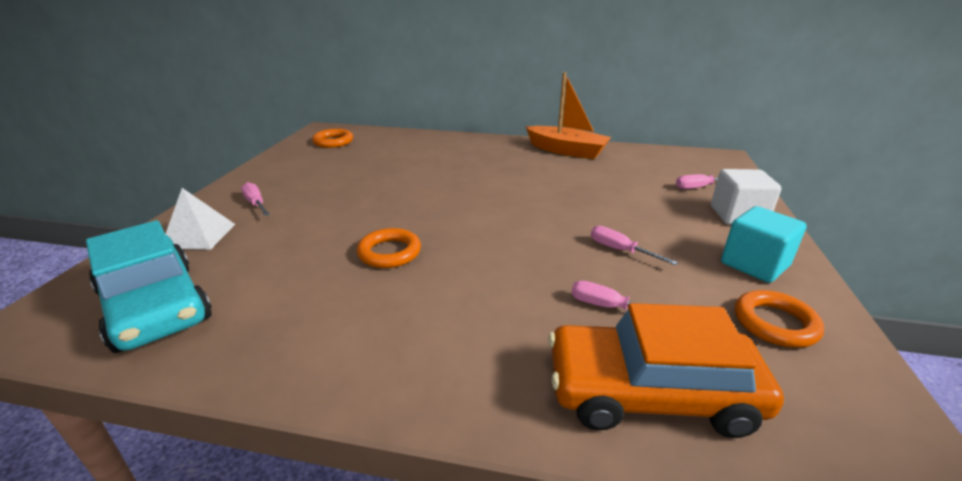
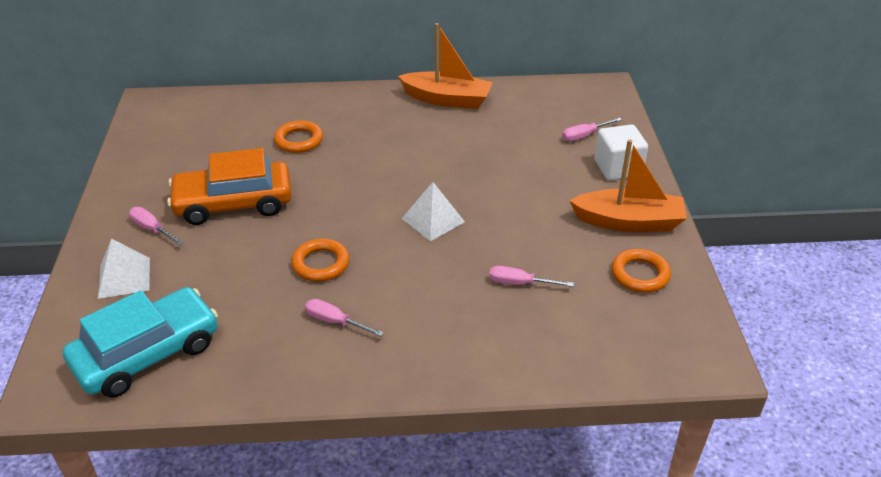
camera: 15 degrees left, 10 degrees up
turquoise car [86,220,212,353] -> turquoise car turned 75 degrees counterclockwise [63,287,218,398]
orange ring [312,129,353,148] -> orange ring moved to [274,120,323,153]
orange car [548,303,784,438] -> orange car moved to [167,148,292,225]
pink screwdriver [591,226,678,265] -> pink screwdriver moved to [305,299,384,336]
turquoise cube [721,206,807,283] -> orange boat [569,139,687,232]
none -> white pyramid [401,182,465,241]

